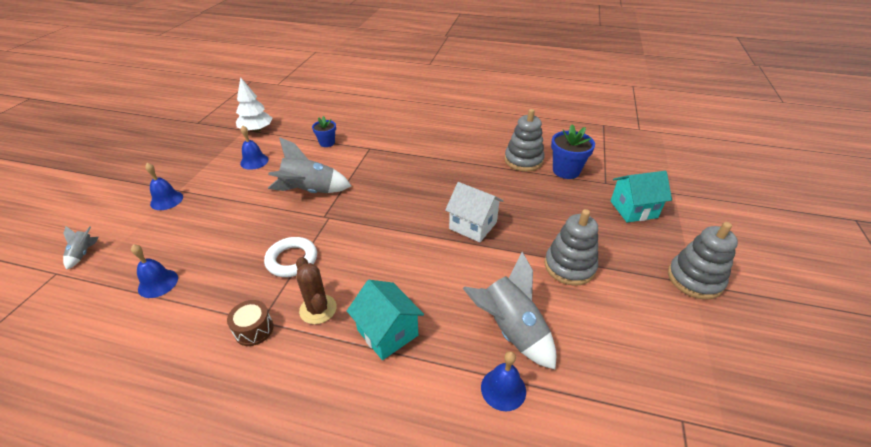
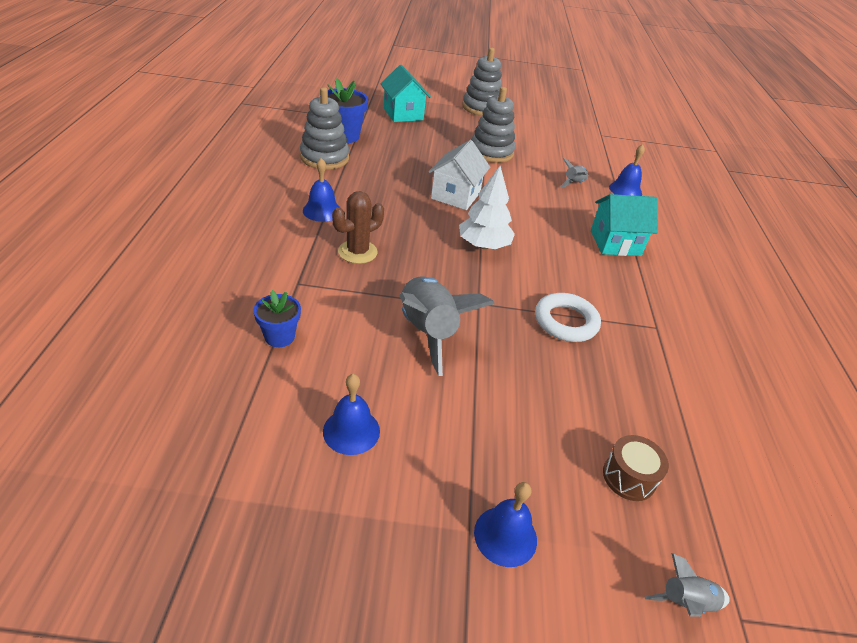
camera: 105 degrees left, 0 degrees up
blue bell [131,244,178,298] -> blue bell moved to [303,158,339,222]
brown drum [227,300,273,346] -> brown drum moved to [603,435,669,501]
white tree [236,77,272,132] -> white tree moved to [459,166,515,249]
brown cactus [296,257,337,324] -> brown cactus moved to [332,191,384,264]
turquoise house [347,280,424,360] -> turquoise house turned 45 degrees clockwise [591,194,658,256]
grey rocket [463,252,556,369] -> grey rocket [561,158,588,188], size x0.47

